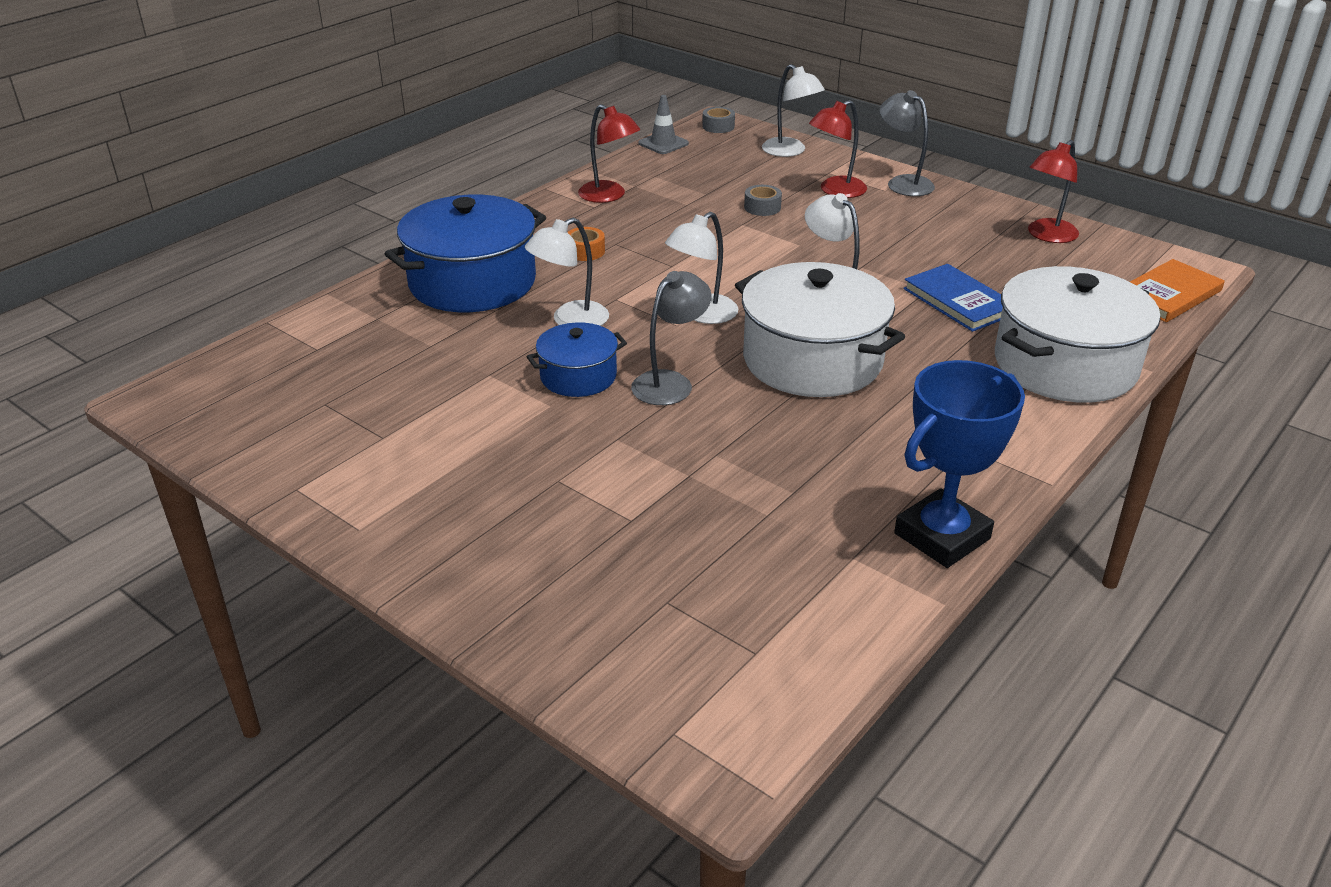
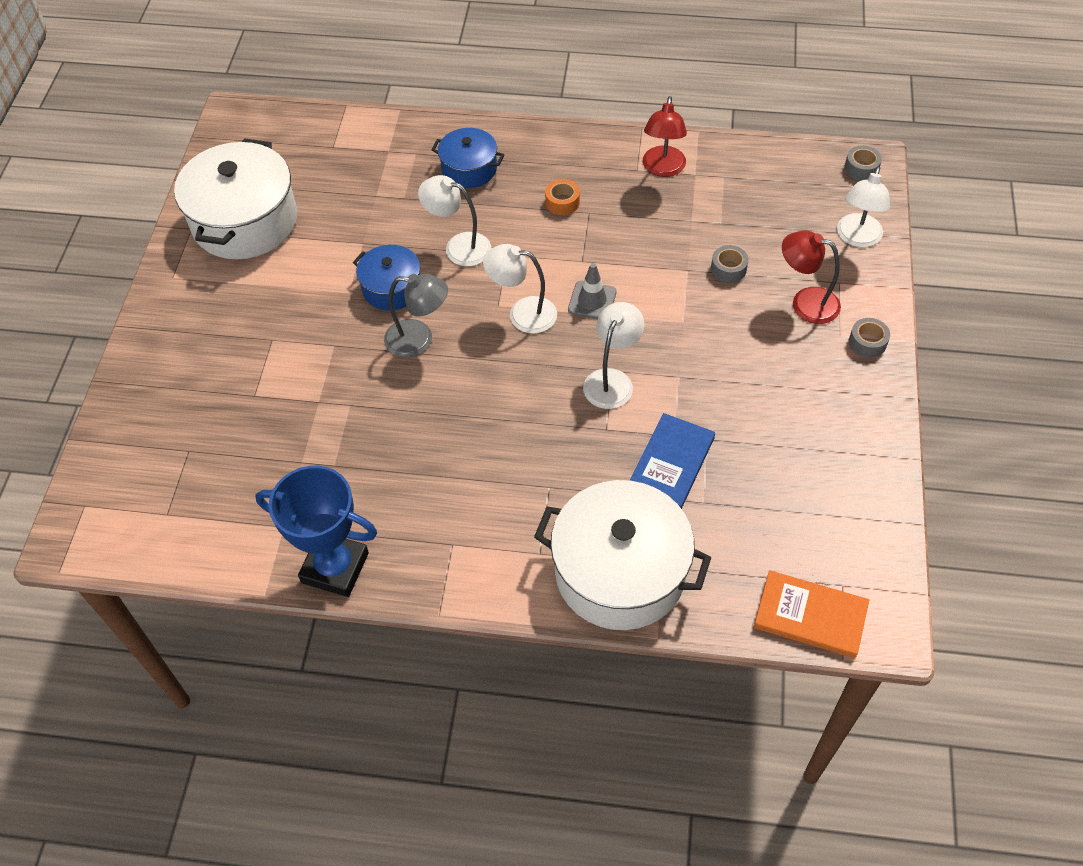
camera: 60 degrees right, 20 degrees up
blue pot [385,195,546,312] -> blue pot [431,128,504,188], size x0.54
grey traffic cone [638,95,689,154] -> grey traffic cone moved to [568,263,617,319]
white pot [735,262,905,397] -> white pot moved to [174,138,297,259]
grey lamp [879,90,935,196] -> grey tape [849,318,890,358]
red lamp [1028,140,1079,243] -> none

